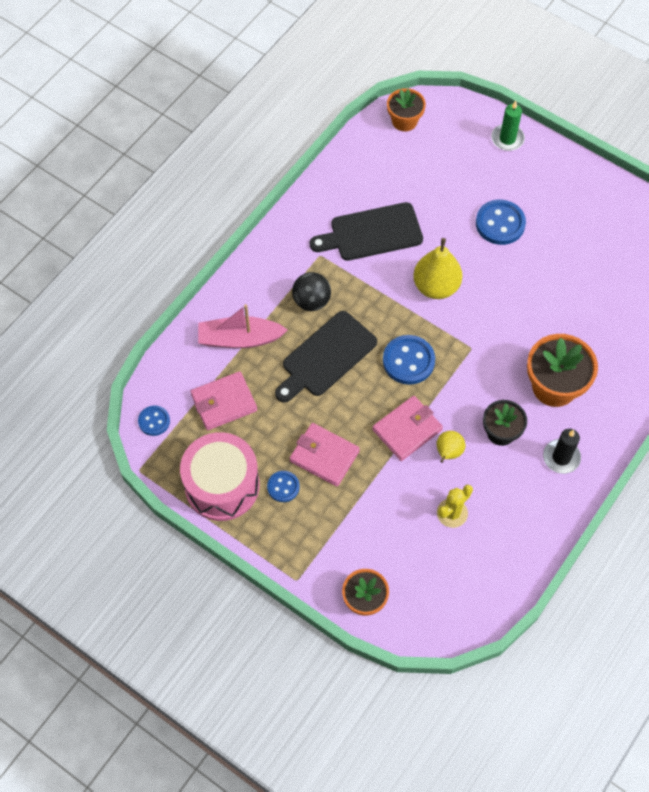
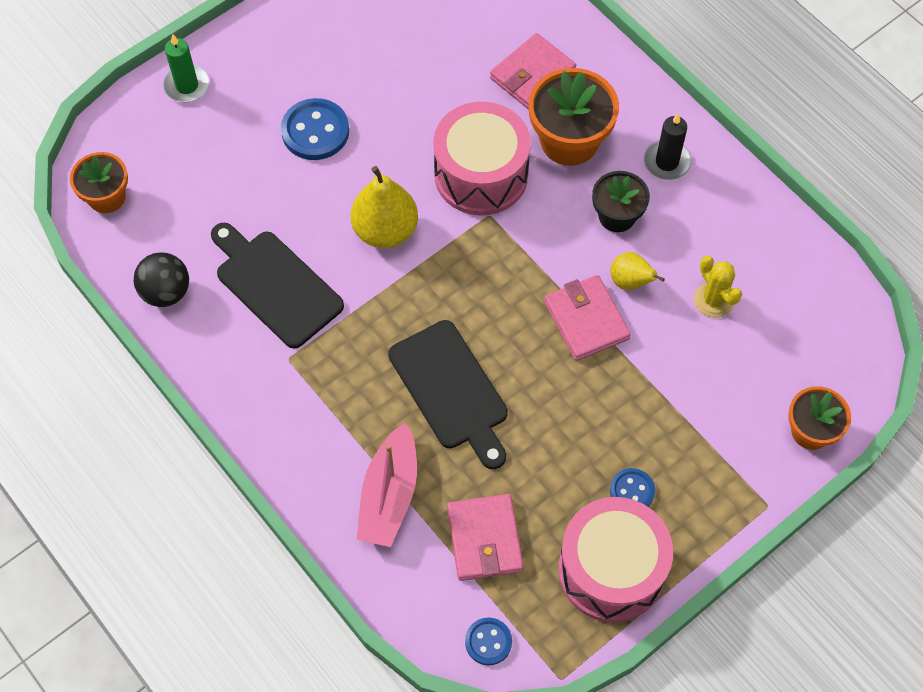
camera: 75 degrees left, 0 degrees up
pink wallet [290,423,360,487] -> pink wallet moved to [490,33,576,109]
black ball [292,272,331,311] -> black ball moved to [134,252,189,307]
black cutting board [310,202,423,261] -> black cutting board turned 135 degrees clockwise [211,223,344,348]
blue button [383,335,435,385] -> none
none -> pink drum [433,102,531,215]

